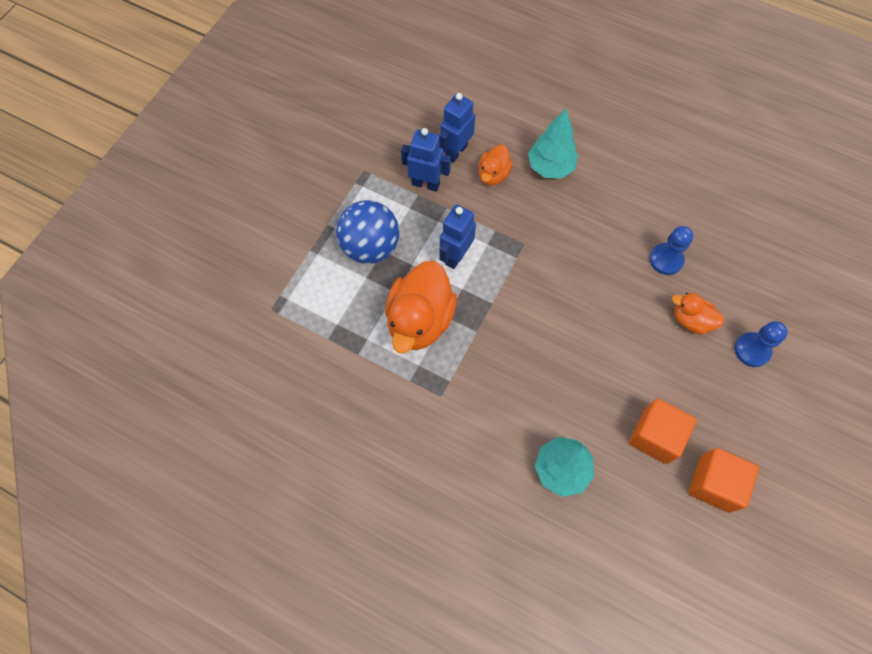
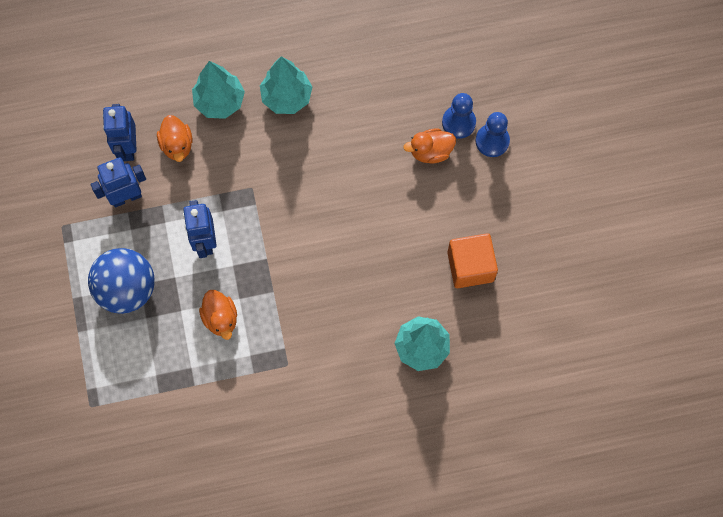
camera: 40 degrees left, 5 degrees up
orange duck [385,261,457,353] -> orange duck [199,290,237,340], size x0.53
blue pawn [650,226,693,275] -> blue pawn moved to [442,93,476,139]
orange cube [688,448,759,513] -> none
none -> turquoise tree [260,56,312,114]

